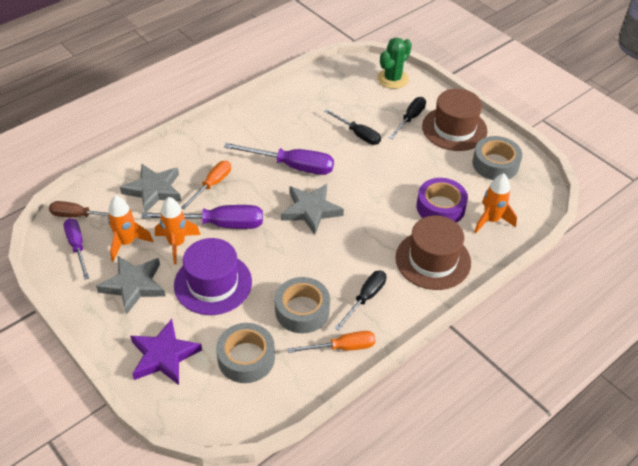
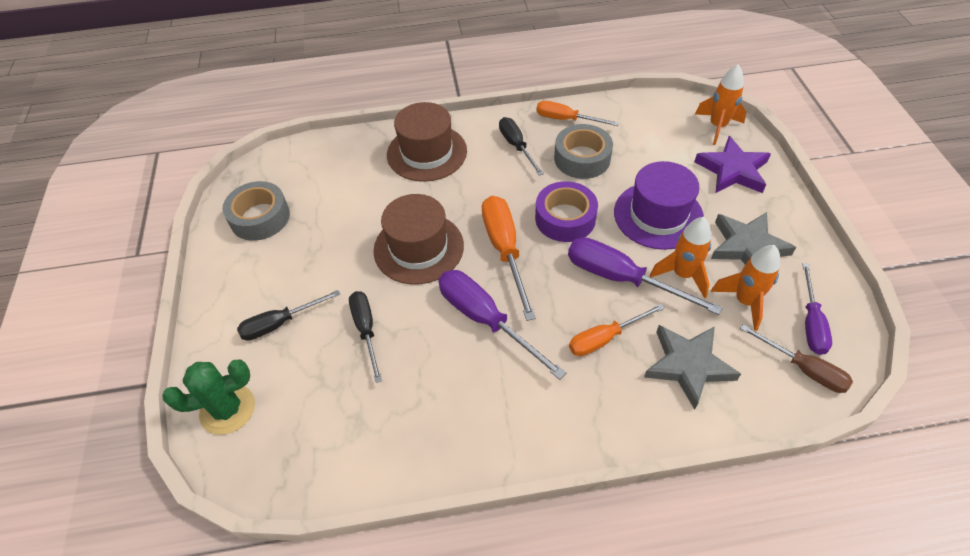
camera: 145 degrees left, 5 degrees up
grey tape [216,323,275,383] -> none
grey star [281,184,344,235] -> orange screwdriver [482,196,536,321]
black screwdriver [335,271,386,330] -> black screwdriver turned 90 degrees clockwise [499,117,544,176]
purple tape [416,178,468,223] -> purple tape moved to [535,181,598,242]
brown hat [422,89,488,151] -> brown hat moved to [373,194,464,285]
orange rocket [474,173,517,234] -> orange rocket moved to [695,64,746,145]

